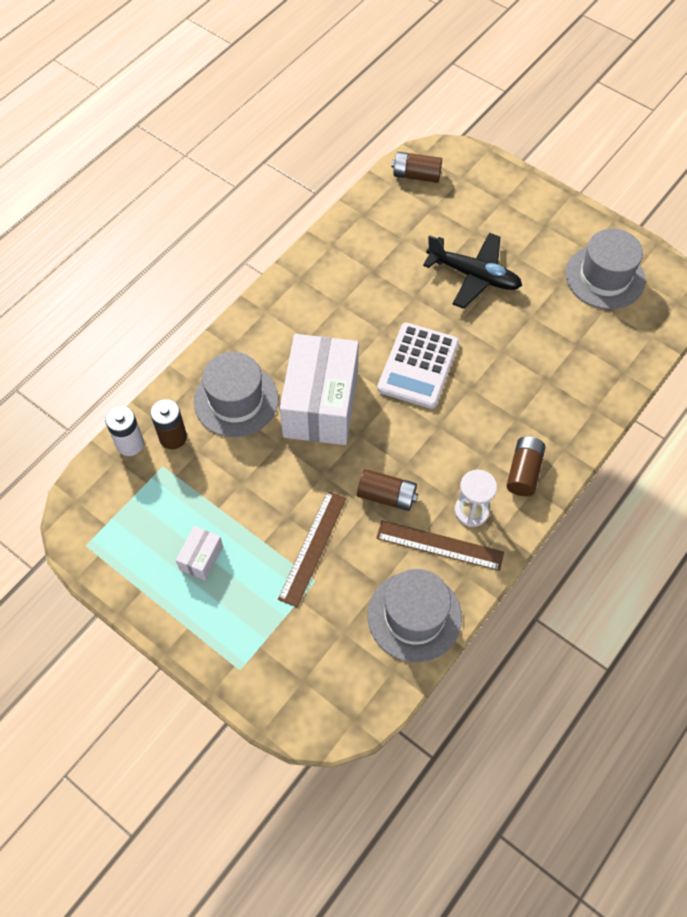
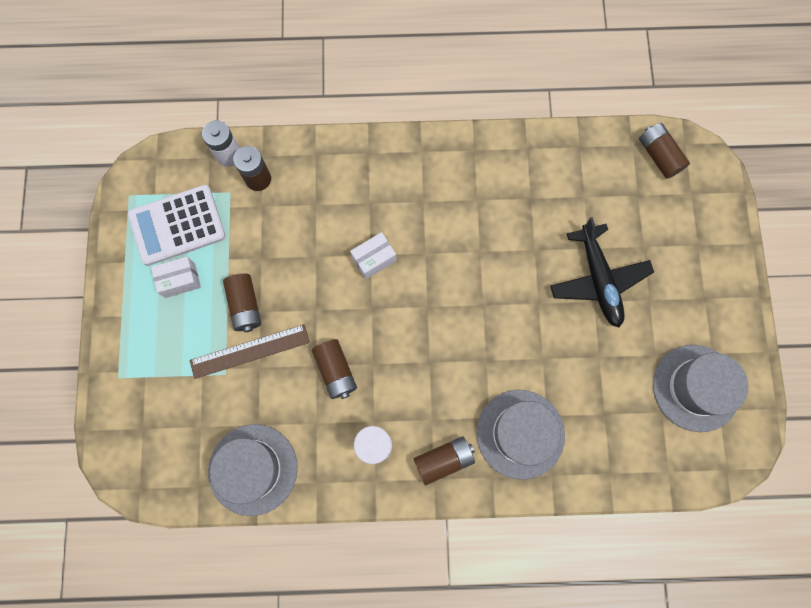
camera: 50 degrees right, 15 degrees up
grey hat [194,352,279,437] -> grey hat moved to [477,390,565,480]
white box [280,334,359,445] -> white box [350,232,396,279], size x0.43
brown ruler [376,520,504,571] -> none
white calculator [377,323,459,409] -> white calculator moved to [128,185,226,266]
none -> brown battery [223,273,261,332]

